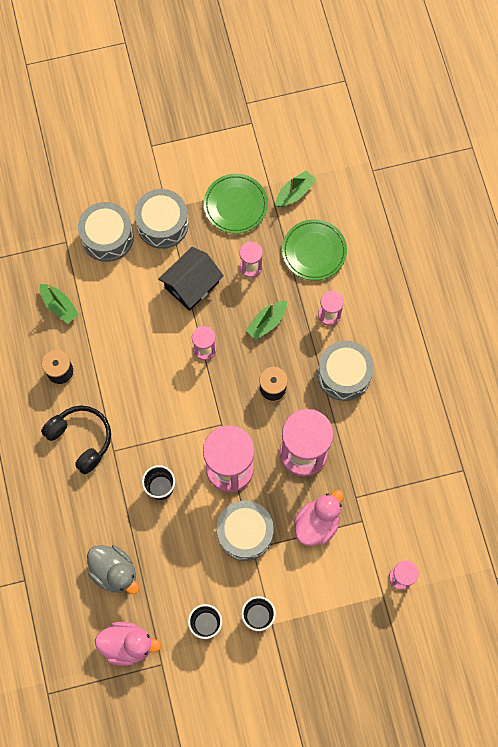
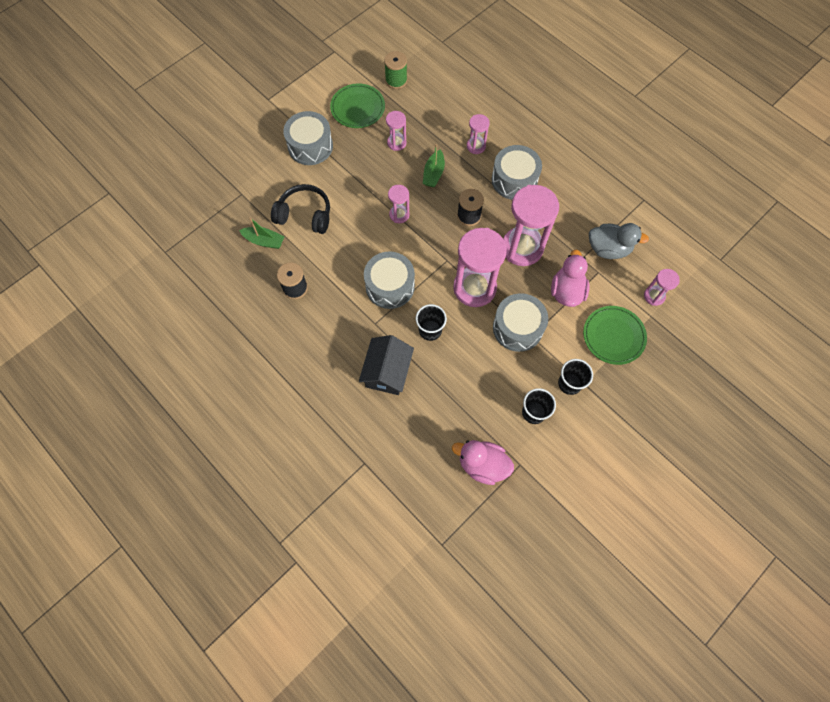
camera: 30 degrees left, 5 degrees down
black headphones [41,406,111,475] -> black headphones moved to [271,184,330,234]
grey drum [78,202,134,262] -> grey drum moved to [364,251,415,309]
grey duck [87,545,139,594] -> grey duck moved to [589,223,649,259]
pink duck [95,622,161,666] -> pink duck turned 135 degrees counterclockwise [452,440,514,485]
black house [159,247,224,311] -> black house moved to [359,335,414,395]
green boat [276,170,316,207] -> green spool [384,51,407,89]
green plate [282,219,347,281] -> green plate moved to [583,306,647,365]

